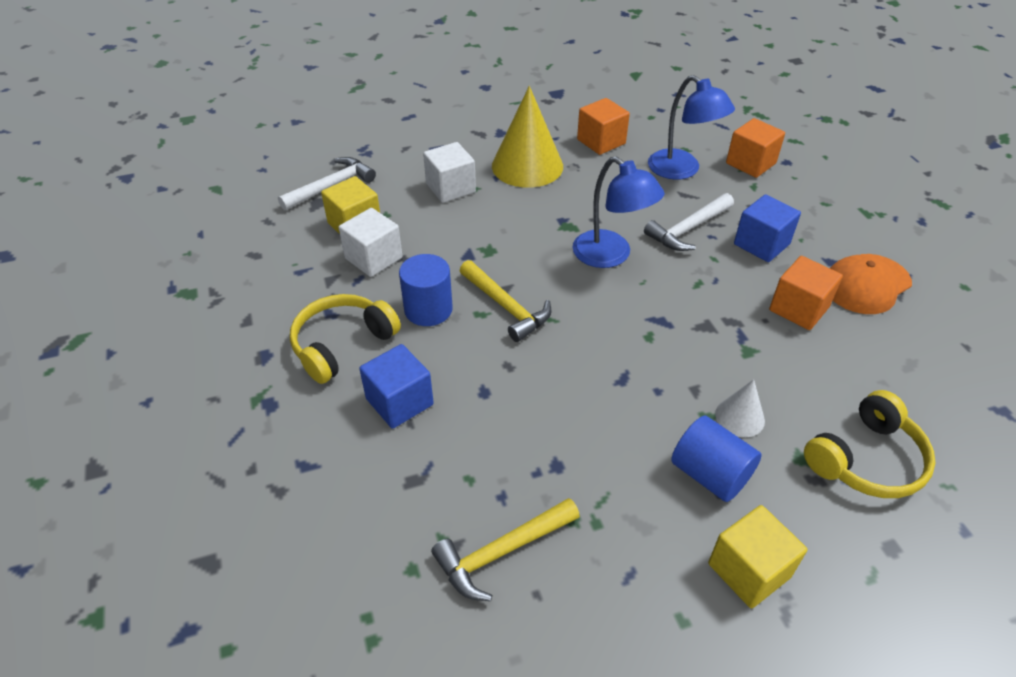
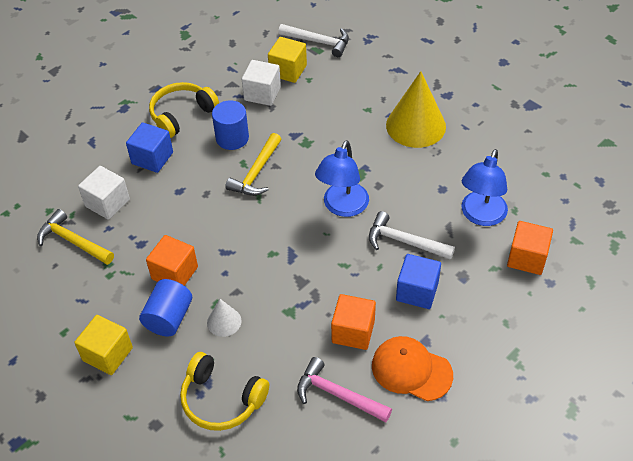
camera: 65 degrees right, 5 degrees up
yellow headphones [290,294,401,384] -> yellow headphones turned 60 degrees counterclockwise [149,82,219,138]
white cube [423,142,476,203] -> white cube moved to [78,166,130,220]
orange cube [577,98,630,155] -> orange cube moved to [146,235,198,286]
none -> pink hammer [297,357,392,422]

